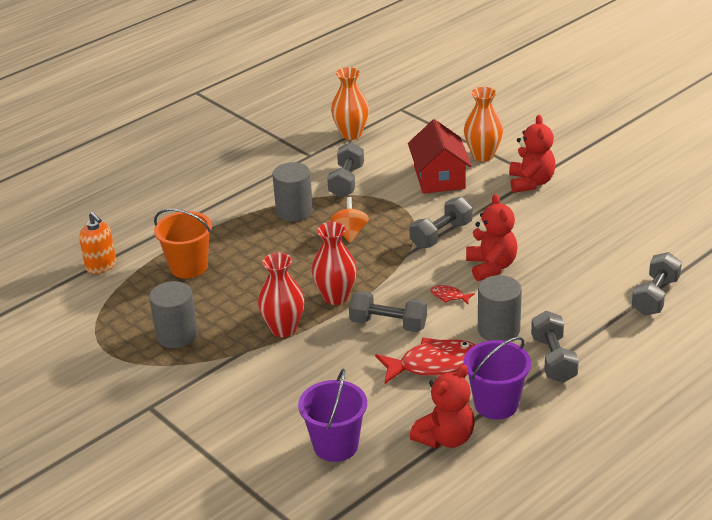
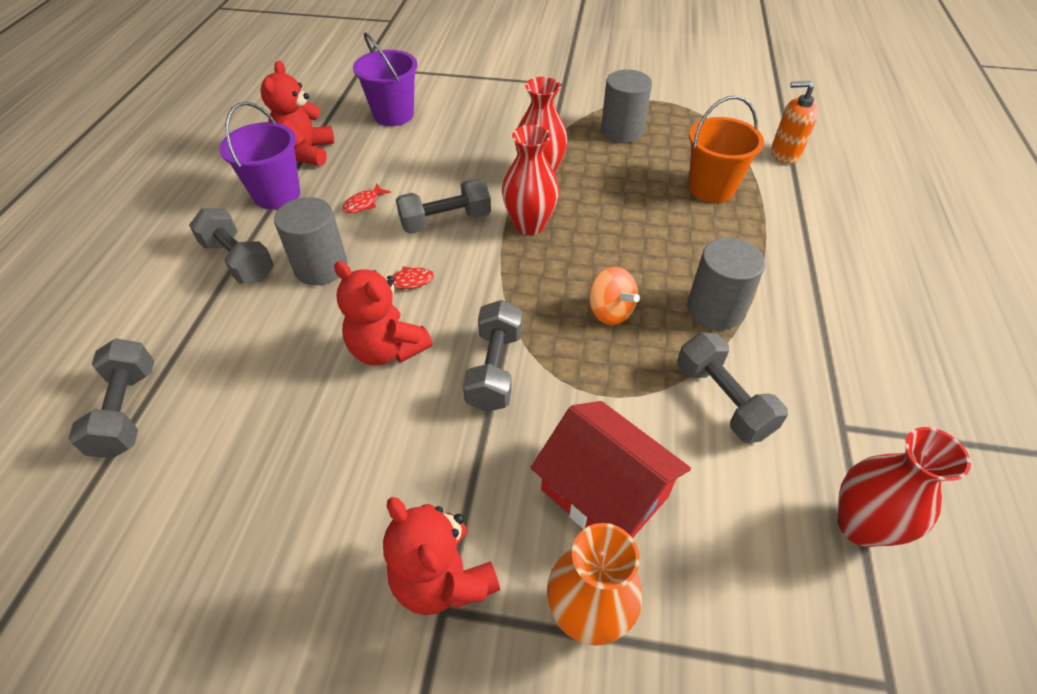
camera: 140 degrees right, 15 degrees up
orange vase [331,67,369,140] -> red vase [837,427,971,547]
red fish [375,338,476,384] -> red fish [343,183,391,213], size x0.44

